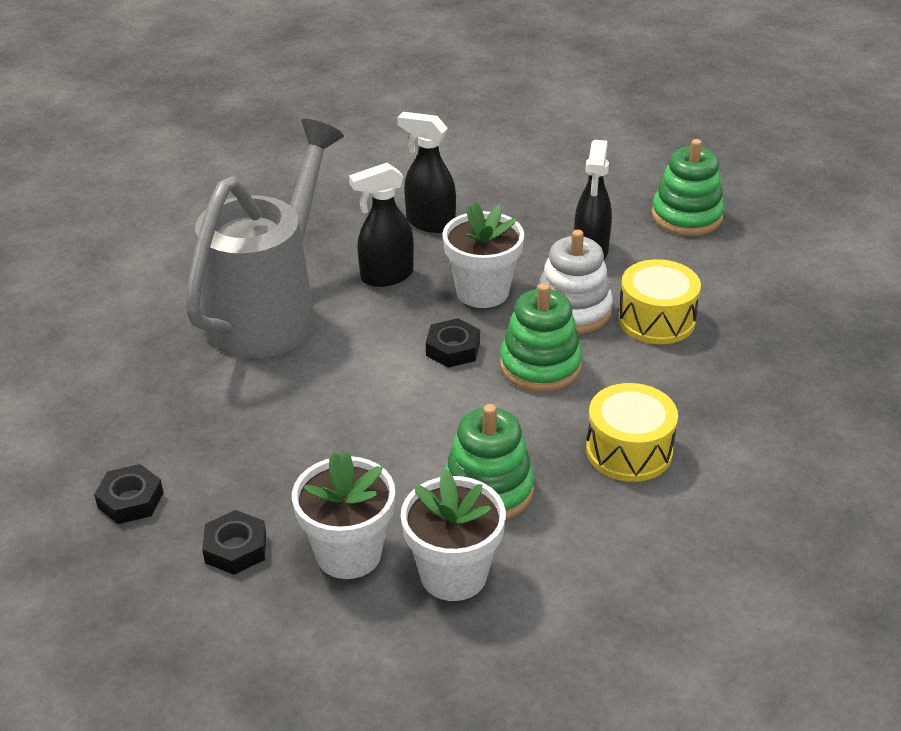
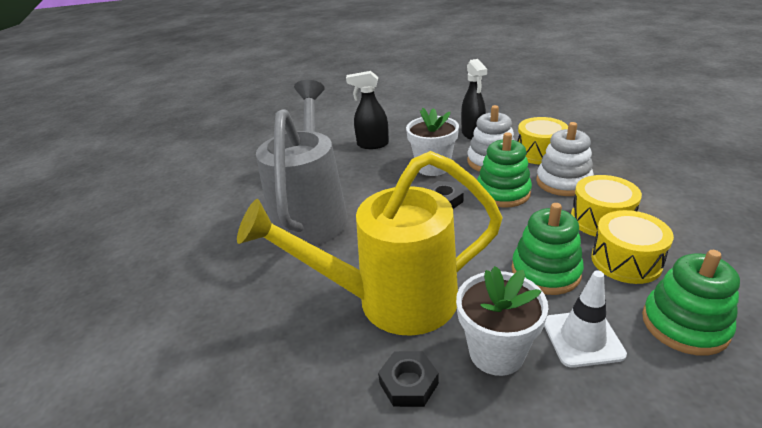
camera: 20 degrees left, 5 degrees down
black nut [94,464,164,524] -> none
black spray bottle [349,163,414,287] -> none
white flower pot [401,469,506,601] -> white traffic cone [544,271,627,368]
green stacking toy [651,139,725,236] -> green stacking toy moved to [642,250,740,356]
none -> yellow watering can [237,151,503,336]
none -> white stacking toy [536,122,594,196]
none -> yellow drum [591,210,674,284]

